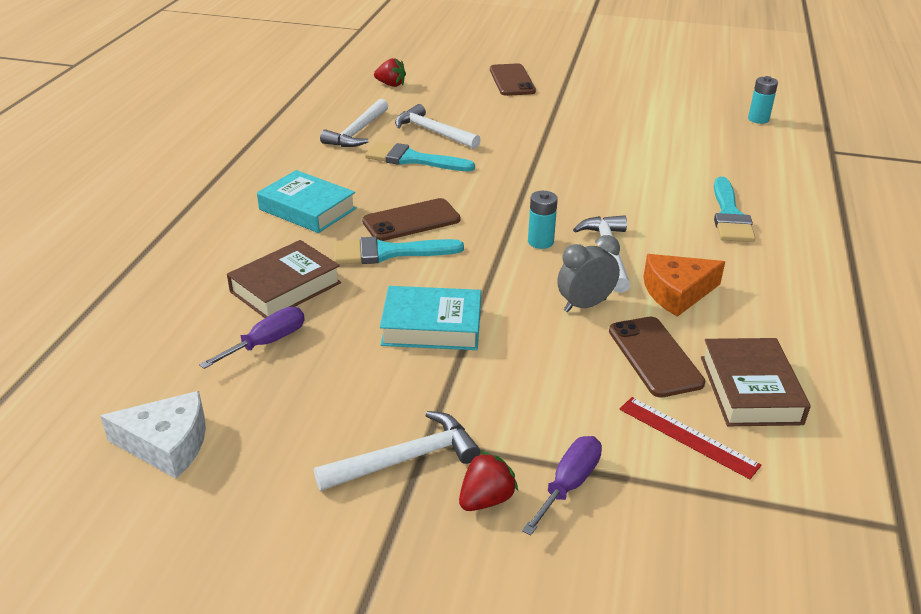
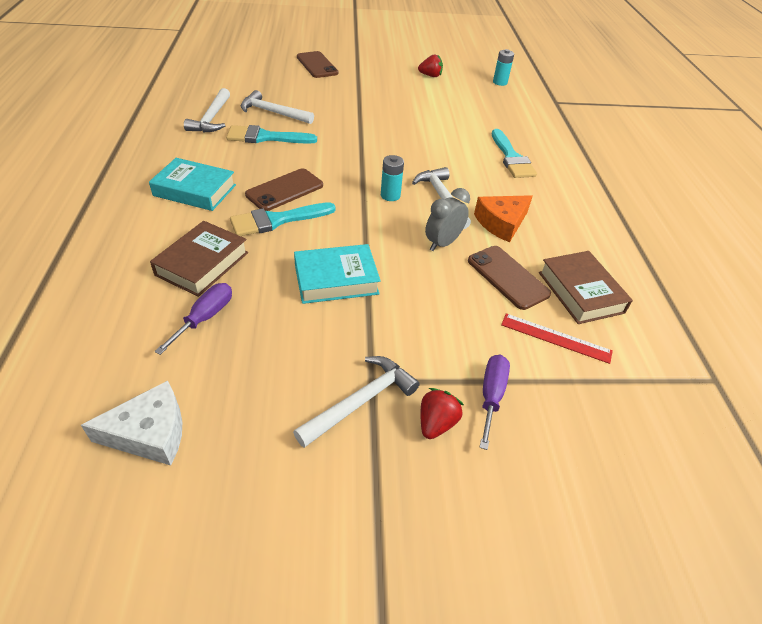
camera: 20 degrees left, 10 degrees up
red strawberry [374,58,406,87] -> red strawberry moved to [418,54,443,77]

